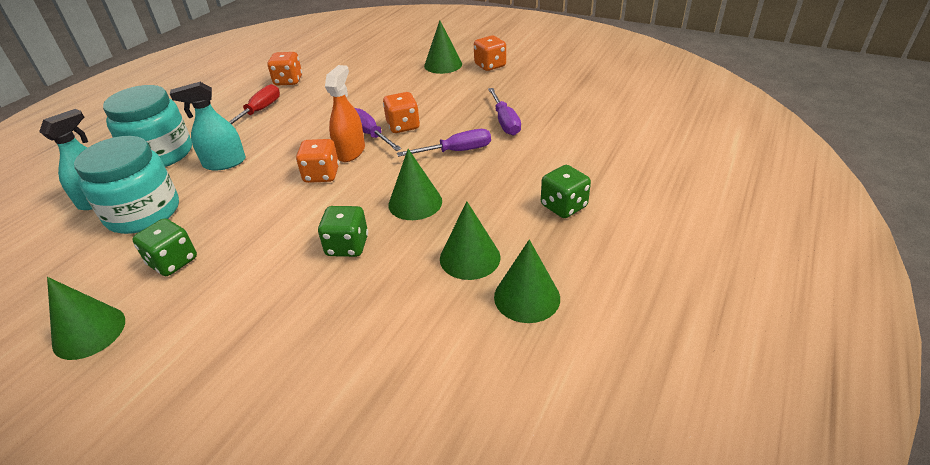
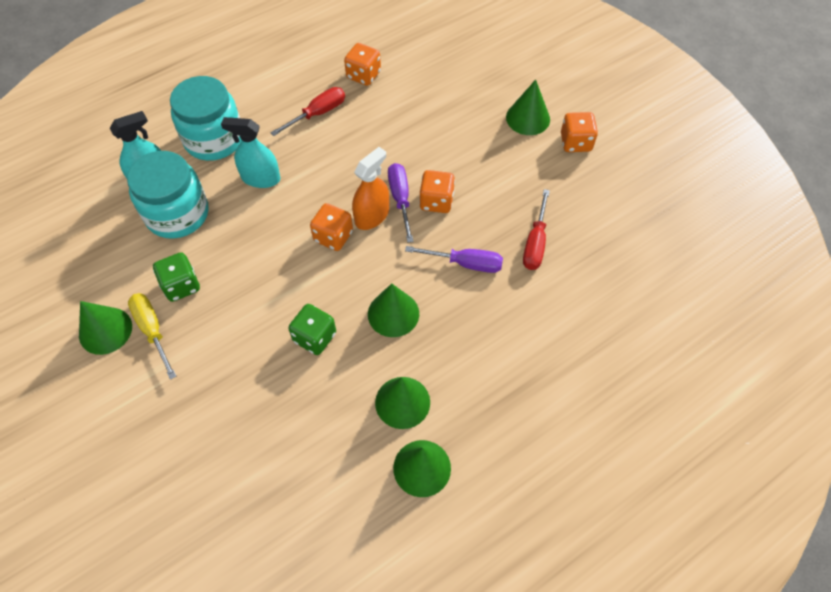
camera: 25 degrees right, 20 degrees up
purple screwdriver [488,88,521,135] -> red screwdriver [523,189,550,270]
green dice [541,165,591,218] -> none
none -> yellow screwdriver [128,293,177,380]

